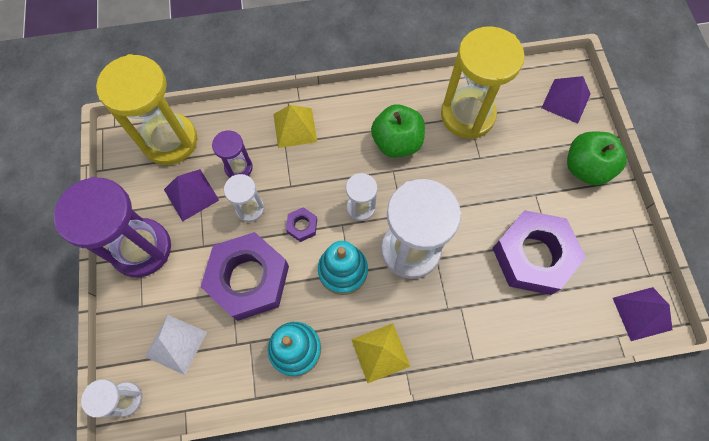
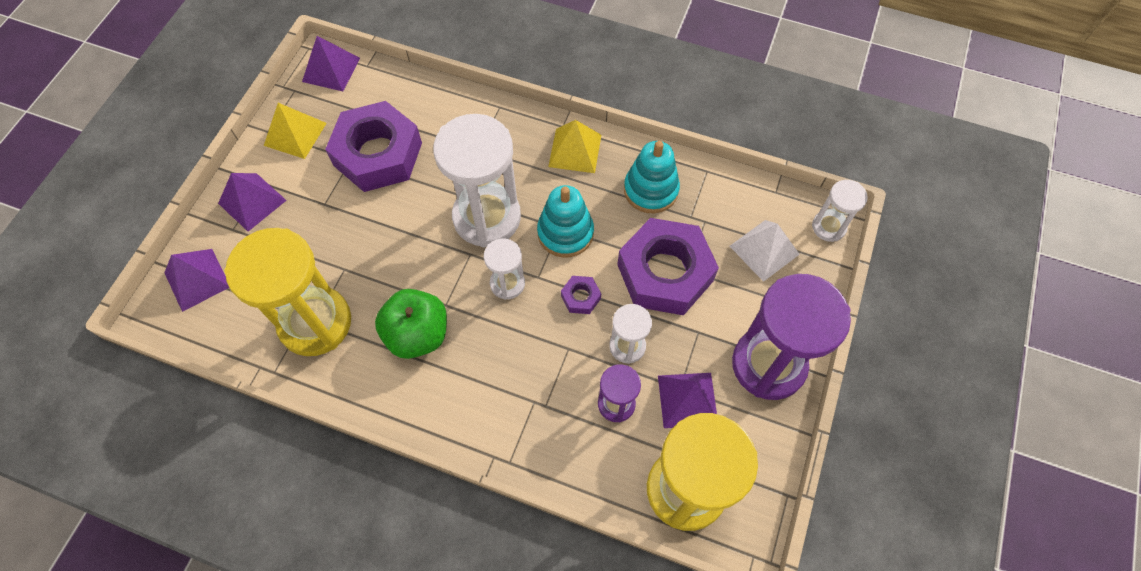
camera: 150 degrees left, 5 degrees down
yellow pyramid [273,105,317,148] -> yellow pyramid moved to [264,103,327,159]
green apple [567,132,627,185] -> purple pyramid [218,173,287,232]

